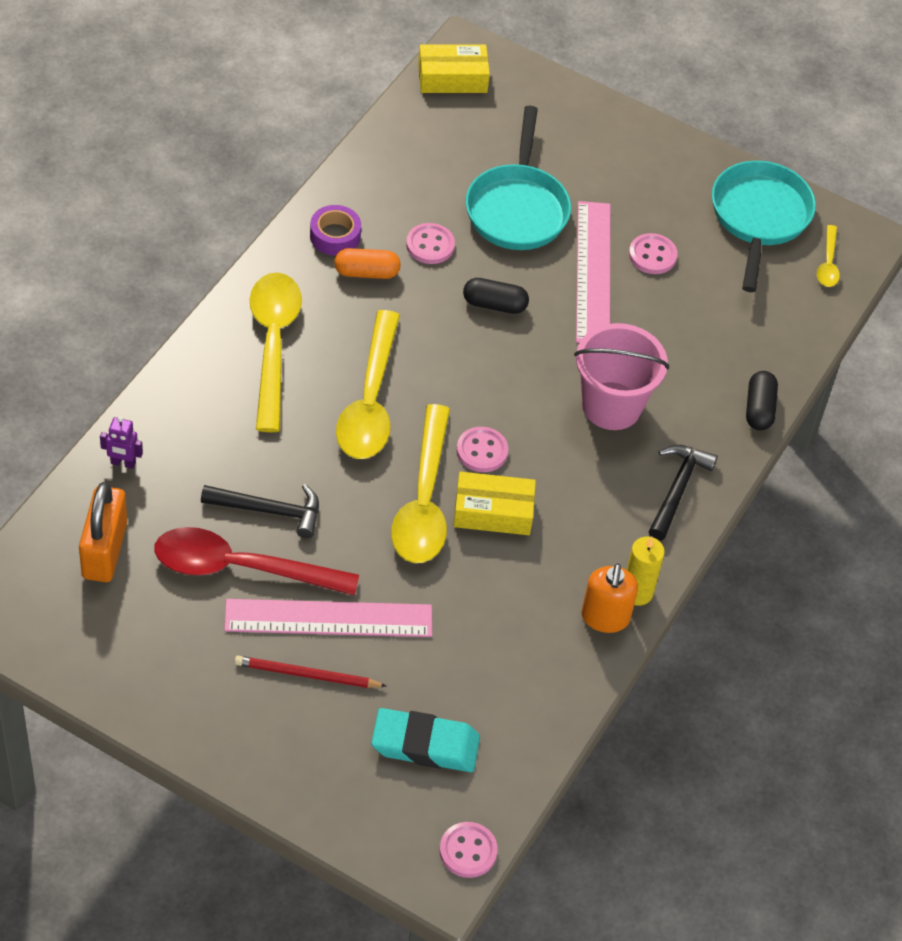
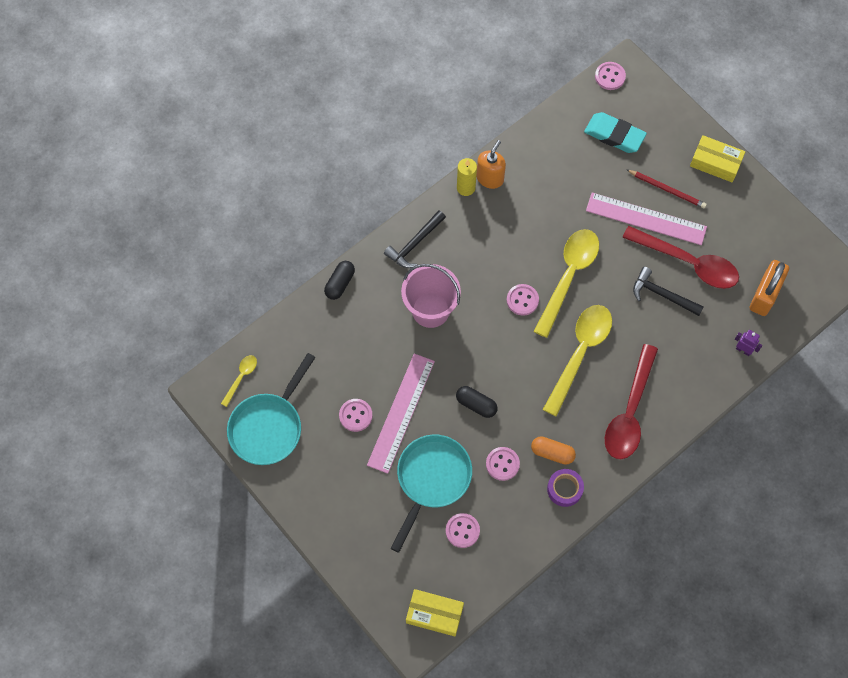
camera: 155 degrees left, 15 degrees up
yellow spoon [250,272,302,432] -> red spoon [605,344,658,459]
yellow box [453,472,536,535] -> yellow box moved to [690,135,745,182]
none -> pink button [446,513,480,548]

